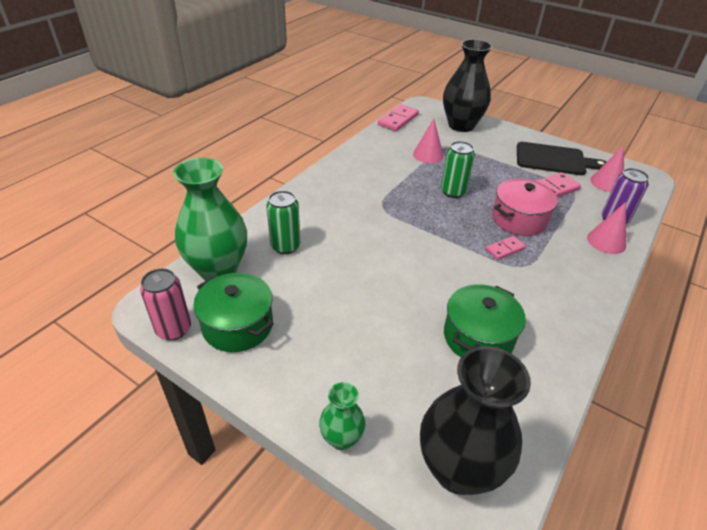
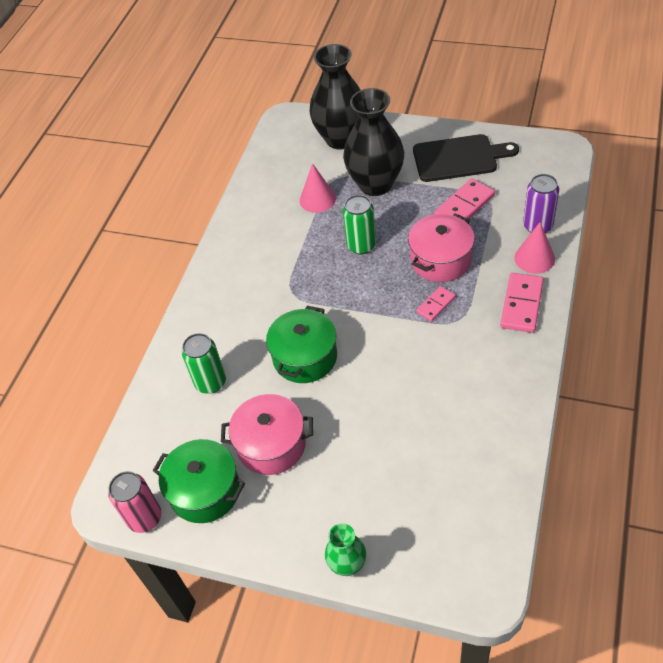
camera: 10 degrees left, 10 degrees up
green vase [173,158,247,280] -> none
pink domino [378,104,419,131] -> pink domino moved to [500,273,544,333]
black vase [420,346,531,495] -> black vase moved to [343,88,404,196]
green pot [444,284,526,357] -> green pot moved to [266,306,337,383]
pink cone [590,145,624,192] -> none
none -> pink pot [221,394,313,475]

